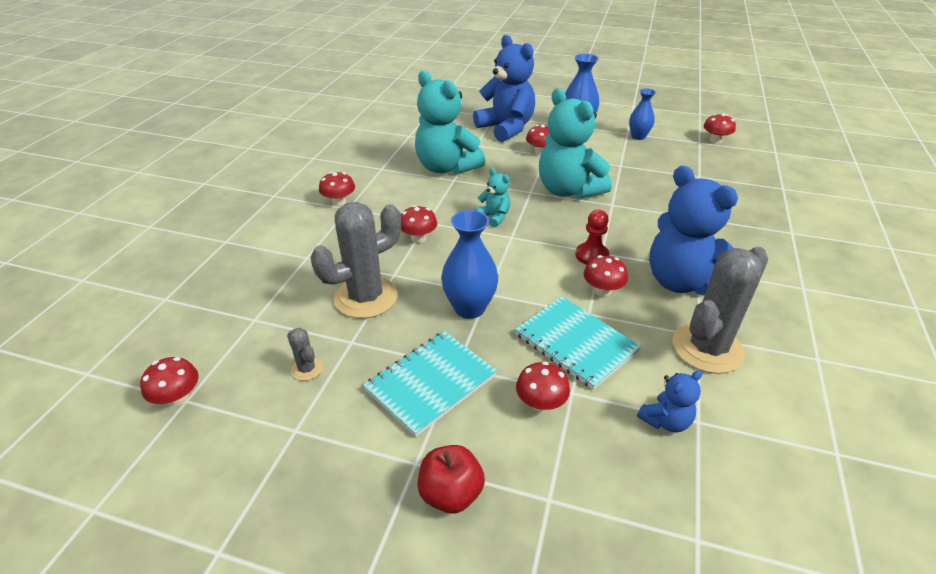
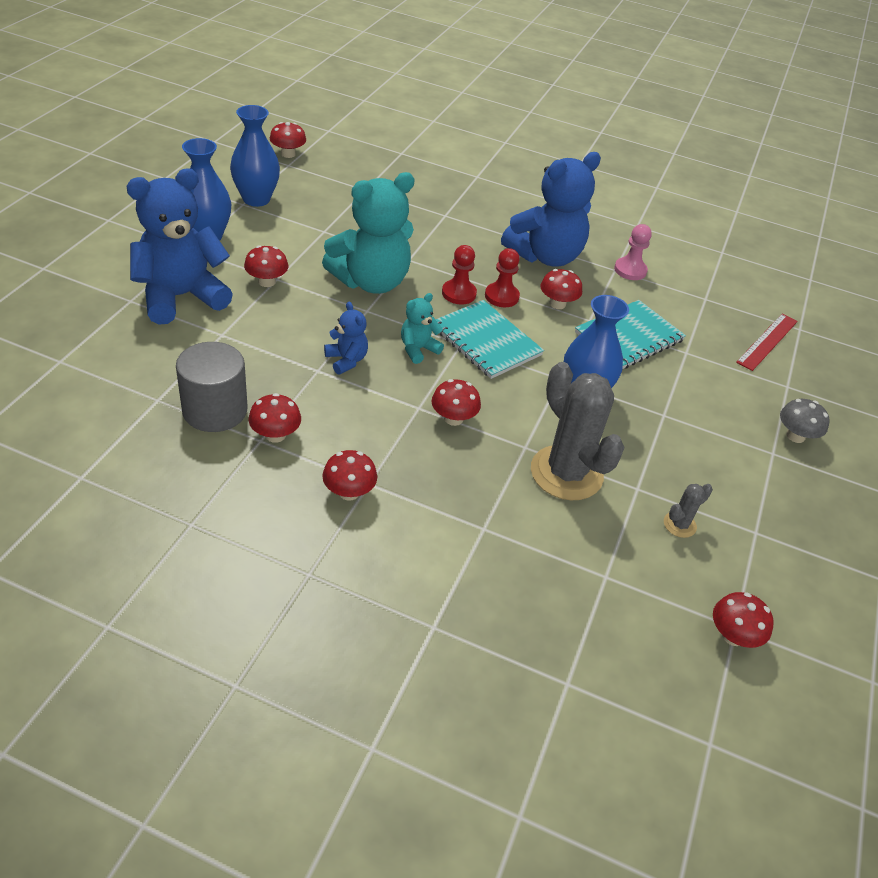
camera: 90 degrees left, 5 degrees up
turquoise notebook [363,331,497,437] -> turquoise notebook moved to [436,300,544,379]
turquoise teddy bear [415,71,485,174] -> none
red apple [418,445,485,513] -> grey mushroom [780,399,830,443]
red mushroom [516,361,570,412] -> red mushroom moved to [249,393,301,443]
blue vase [629,89,656,140] -> blue vase [230,105,280,207], size x1.52
blue teddy bear [637,370,702,433] -> blue teddy bear moved to [324,302,368,374]
grey cactus [672,247,768,374] -> pink pawn [614,224,652,280]
none -> grey cylinder [176,342,248,432]
none -> red pawn [442,245,477,305]
none -> red ruler [736,313,798,371]

